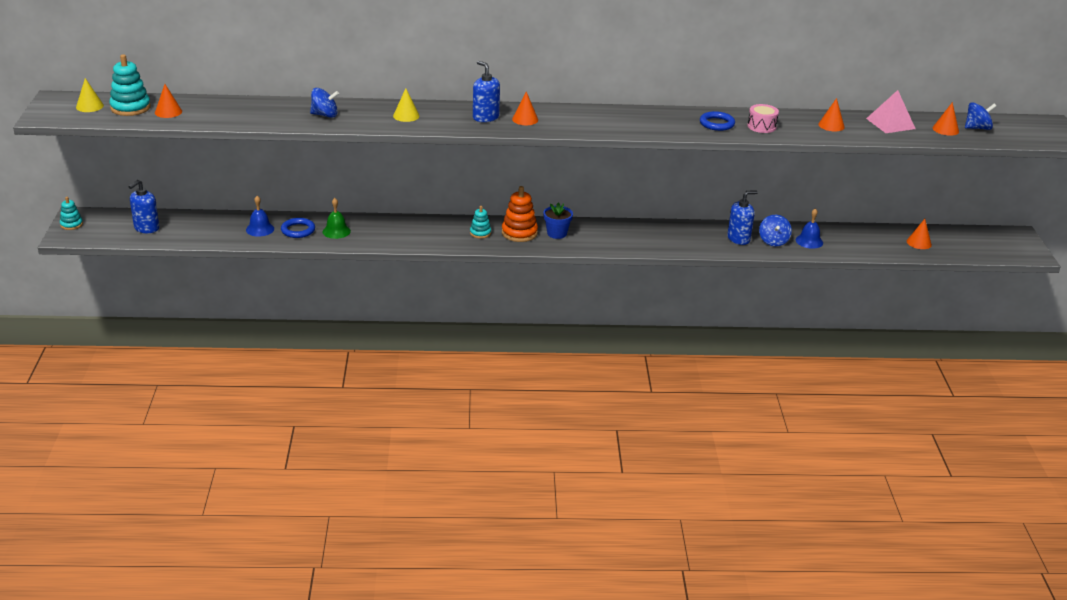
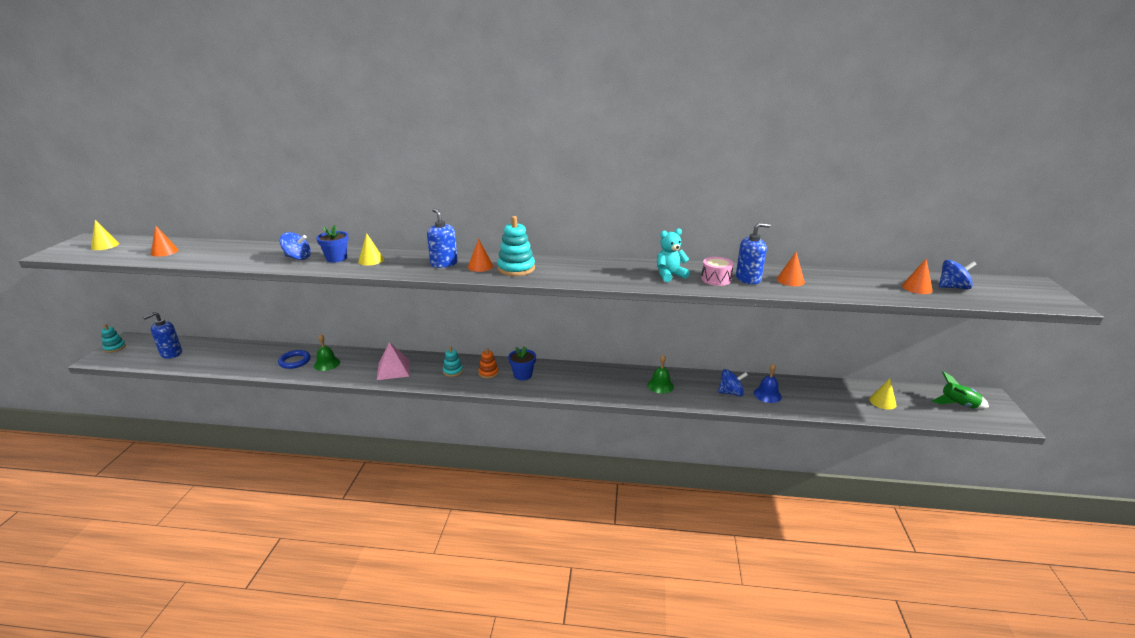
camera: 10 degrees right, 5 degrees down
turquoise stacking toy [109,54,151,116] -> turquoise stacking toy moved to [497,216,535,276]
blue bell [246,196,274,237] -> none
orange stacking toy [502,186,538,242] -> orange stacking toy [478,348,499,378], size x0.59
blue ring [700,111,735,131] -> turquoise teddy bear [657,228,690,282]
blue soap dispenser [727,190,758,245] -> blue soap dispenser moved to [736,223,771,284]
blue spinning top [759,215,792,246] -> blue spinning top turned 105 degrees counterclockwise [718,369,748,397]
pink pyramid [866,90,916,133] -> pink pyramid moved to [377,342,410,380]
orange cone [907,219,932,249] -> yellow cone [869,379,897,410]
none -> blue flower pot [316,225,349,263]
none -> green bell [647,355,674,393]
none -> green rocket [932,371,989,409]

